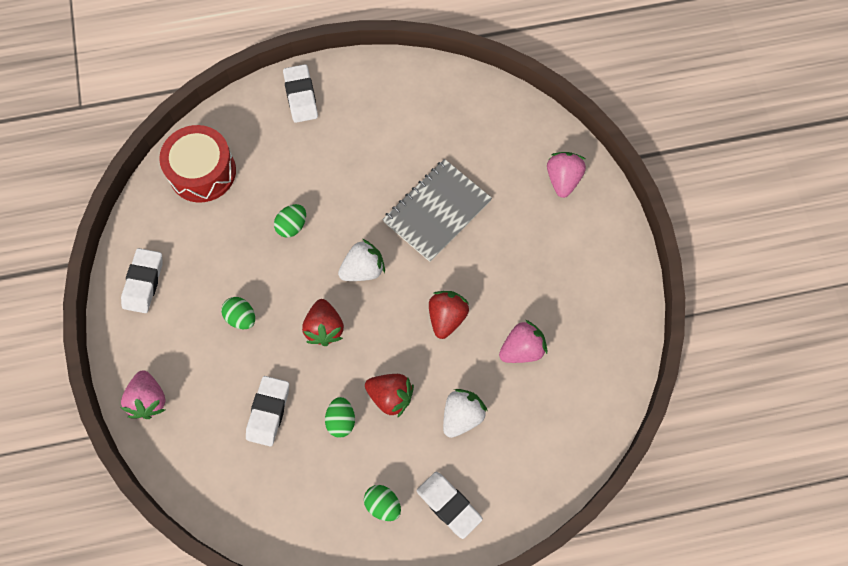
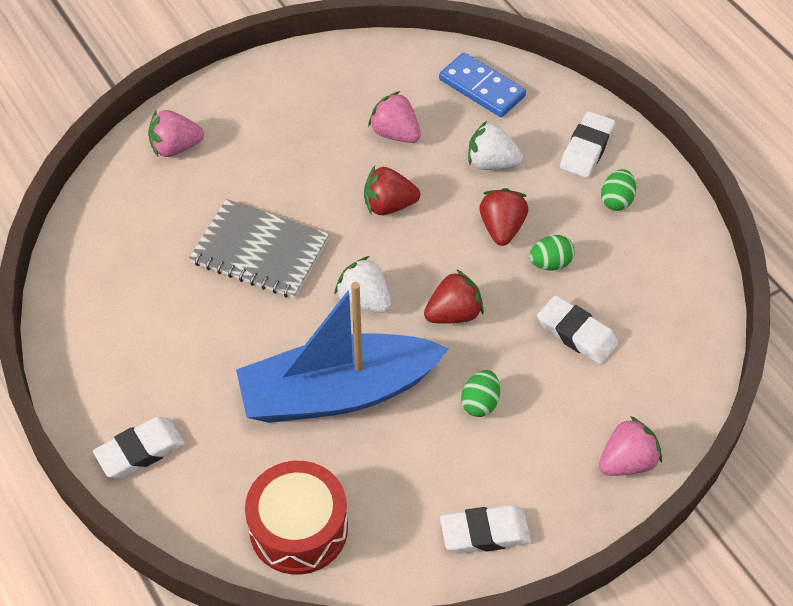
camera: 110 degrees left, 15 degrees down
white eraser [246,376,289,446] -> white eraser turned 45 degrees clockwise [537,295,618,365]
green egg [274,204,306,238] -> blue boat [236,282,449,423]
none -> blue domino [439,53,526,117]

